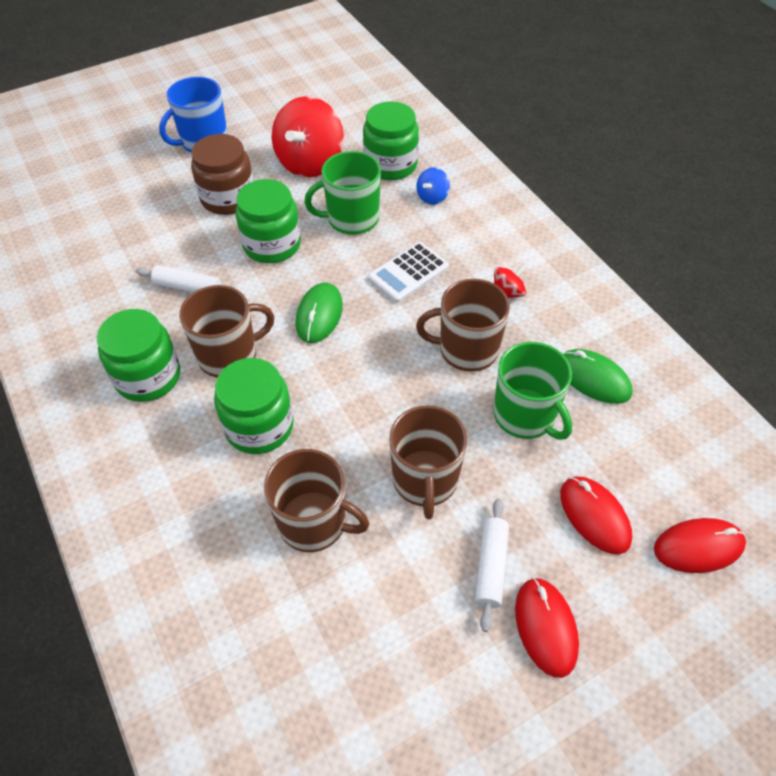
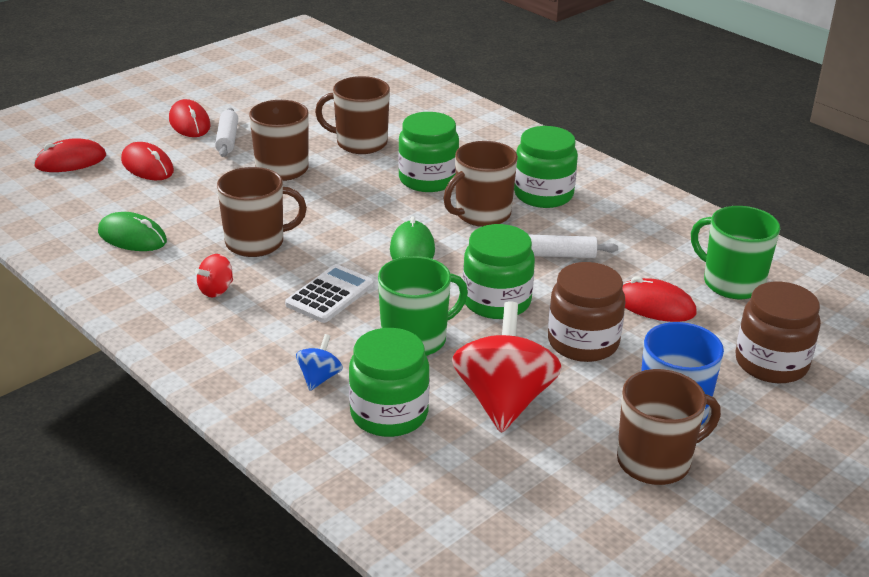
camera: 165 degrees right, 20 degrees down
green mug [493,342,572,440] -> green mug moved to [691,206,780,299]
none -> brown mug [617,369,721,485]
none -> red mouse [622,276,697,322]
none -> brown jar [735,282,821,383]

